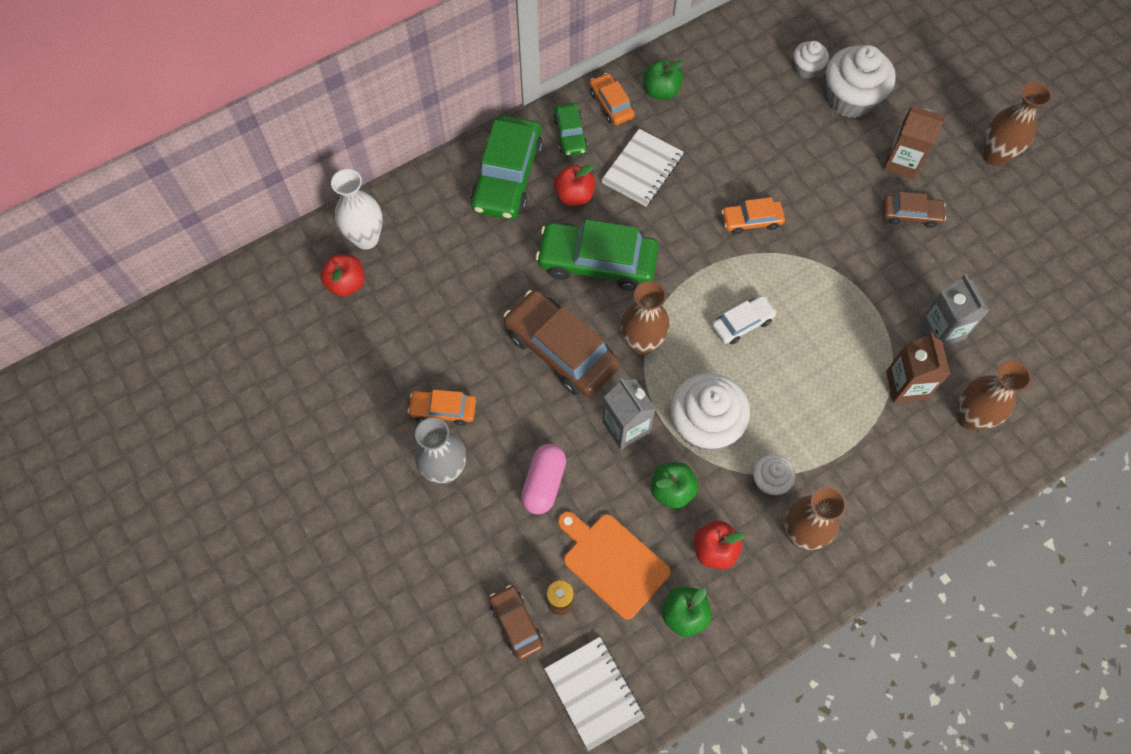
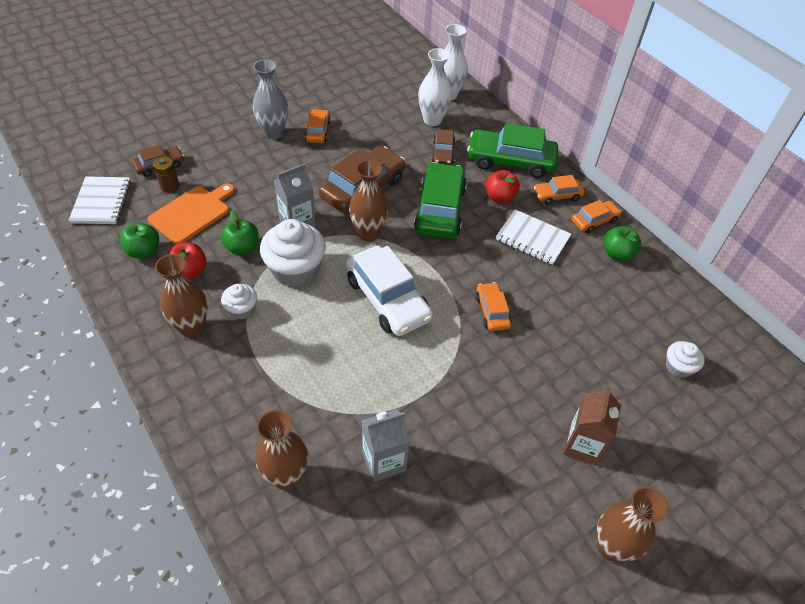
camera: 85 degrees right, 15 degrees down
red apple [320,254,365,297] -> none
pink capsule [521,444,566,514] -> none
white notebook [544,637,645,751] -> white notebook turned 60 degrees counterclockwise [68,176,131,224]
green car [553,103,588,156] -> orange car [534,175,585,205]
white car [712,296,776,344] -> white car [346,246,433,336], size x1.89
white cupcake [826,45,896,118] -> none
brown car [883,192,946,228] -> brown car moved to [432,129,455,165]
brown carton [886,332,950,403] -> none
none -> white vase [418,48,452,126]

